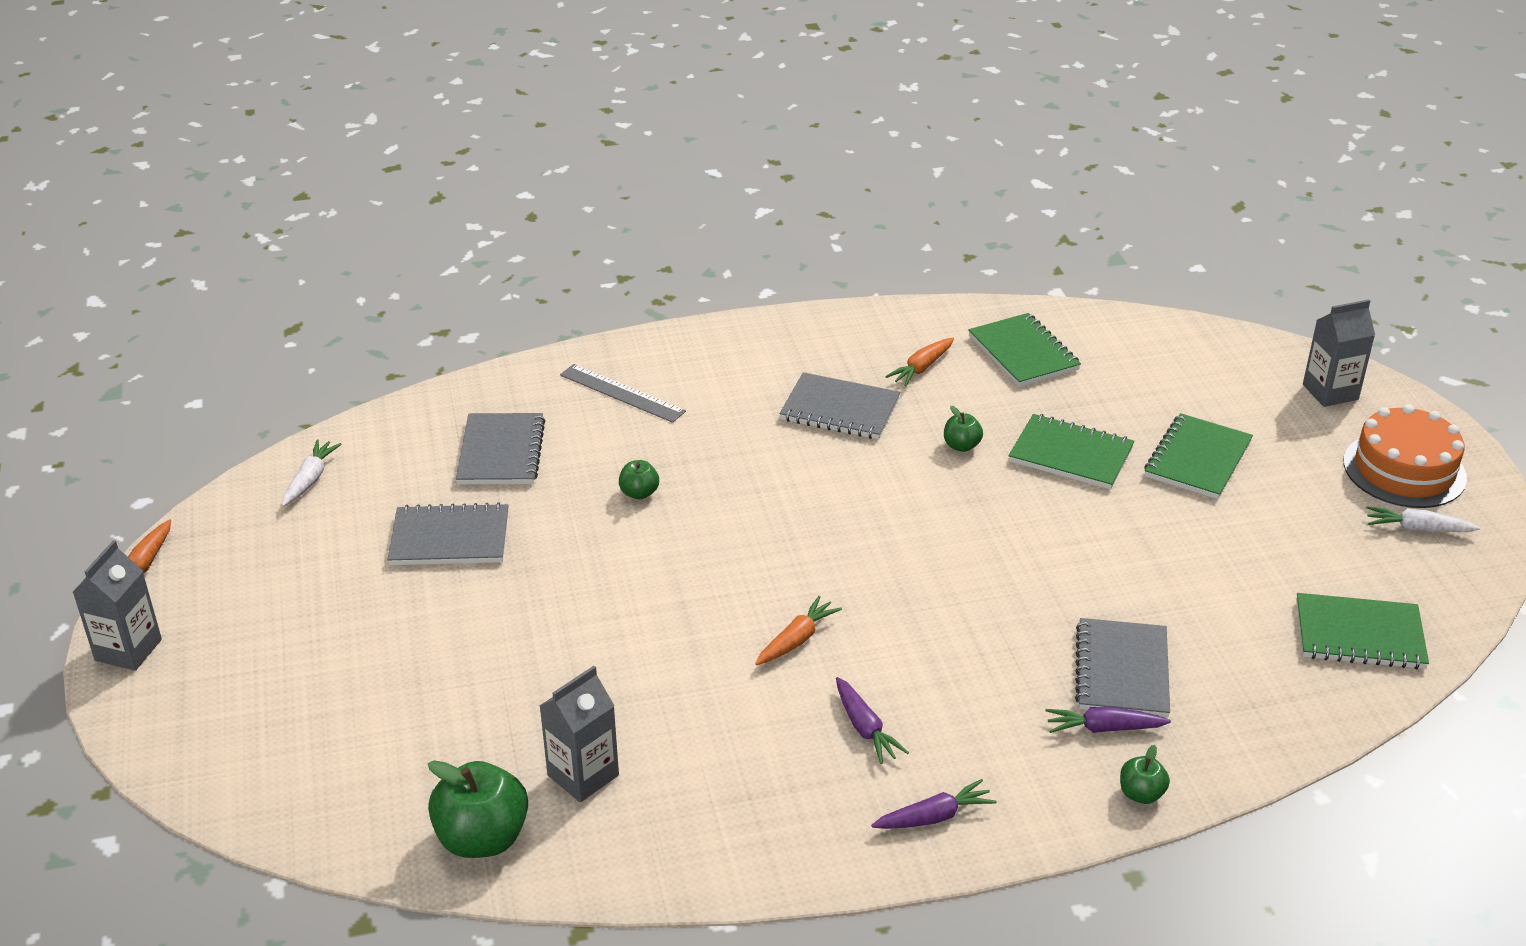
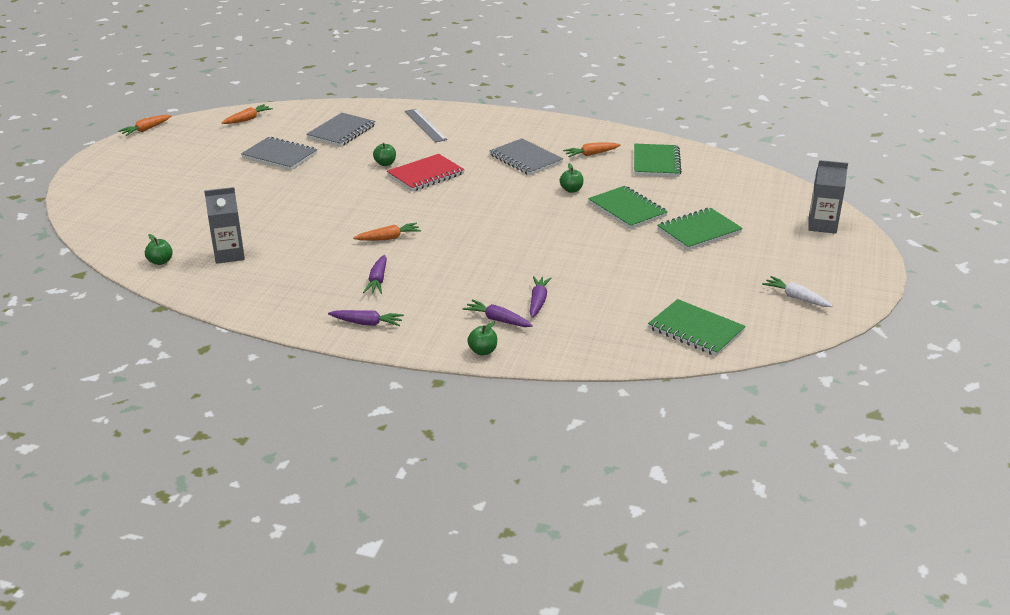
camera: 30 degrees right, 5 degrees down
grey carton [73,540,162,671] -> none
white carrot [282,439,342,506] -> orange carrot [222,104,273,124]
green apple [428,760,528,858] -> green apple [145,234,173,265], size x0.51
grey notebook [1075,618,1170,718] -> purple carrot [530,276,551,318]
orange cake [1343,404,1467,508] -> none
none -> red notebook [387,154,465,191]

